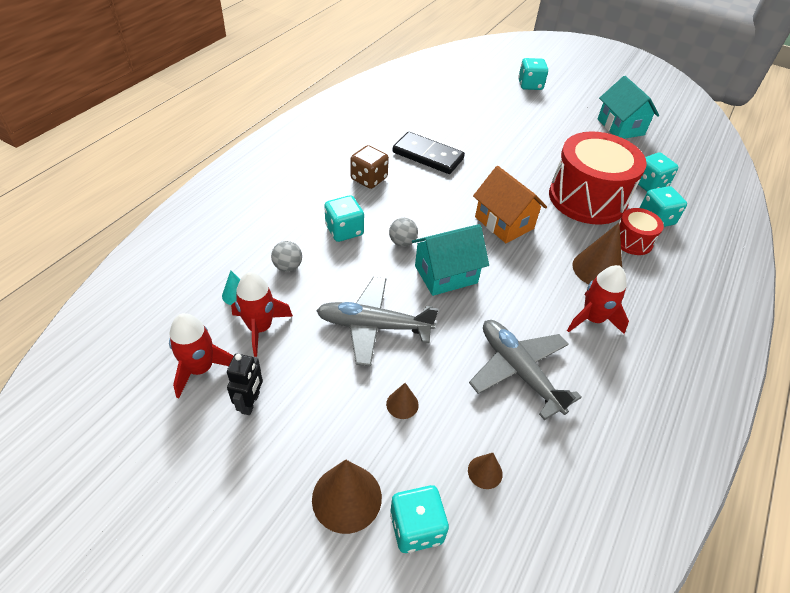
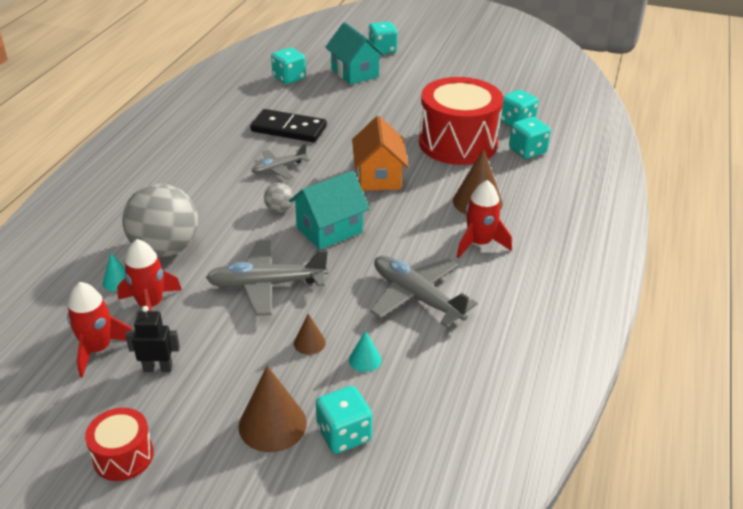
camera: 10 degrees left, 10 degrees down
black robot [227,354,263,415] -> black robot turned 90 degrees counterclockwise [125,306,180,372]
grey ball [271,241,302,272] -> grey ball [122,183,198,257], size x2.28
turquoise dice [324,195,364,242] -> turquoise dice moved to [271,48,306,84]
brown dice [350,145,389,189] -> none
brown cone [468,453,503,489] -> none
orange house [473,166,547,243] -> orange house turned 45 degrees clockwise [352,116,409,191]
turquoise house [597,76,659,139] -> turquoise house moved to [325,22,385,85]
red drum [619,208,664,255] -> red drum moved to [85,408,154,481]
none -> grey plane [251,144,310,179]
none -> turquoise cone [349,330,381,372]

